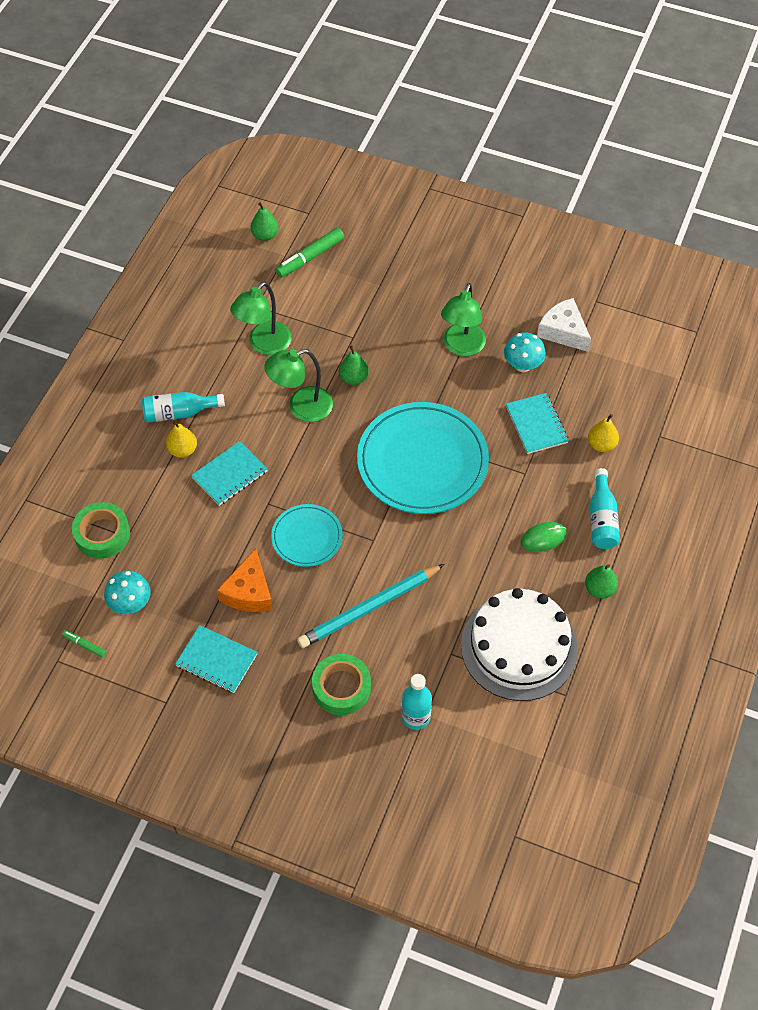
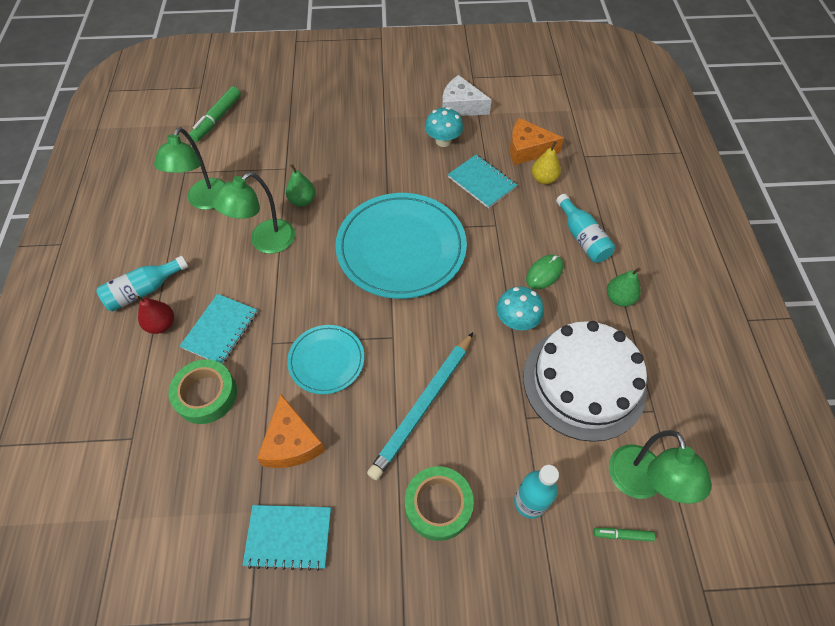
camera: 25 degrees left, 0 degrees up
green marker [62,630,106,658] -> green marker moved to [593,528,655,542]
green tape [72,502,130,559] -> green tape moved to [169,360,237,424]
turquoise mushroom [104,571,151,614] -> turquoise mushroom moved to [496,287,544,330]
yellow pear [166,421,197,458] -> red pear [135,295,174,334]
green pear [251,202,279,241] -> none
green lamp [441,283,486,356] -> green lamp moved to [609,430,712,504]
none -> orange cheese [510,118,564,165]

